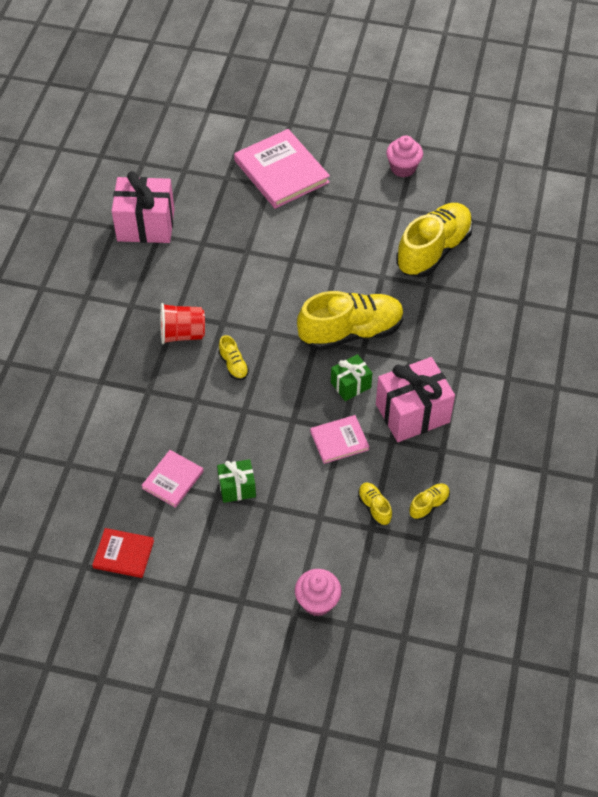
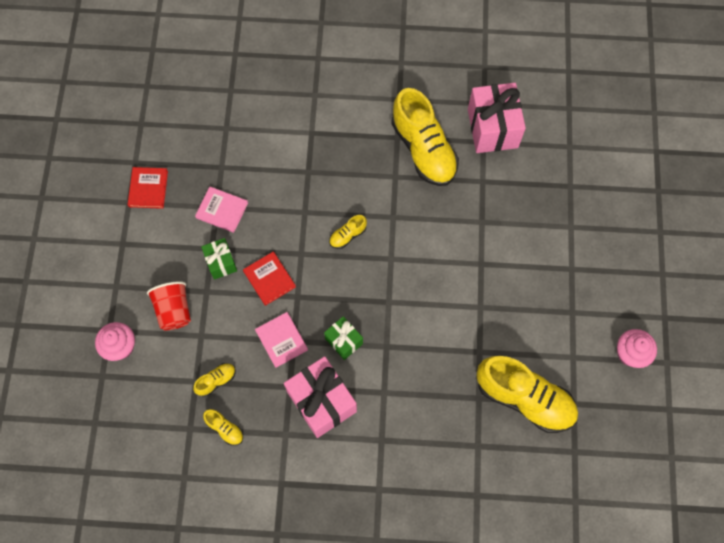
camera: 80 degrees right, 15 degrees up
red cup [160,303,205,344] -> red cup moved to [147,281,191,330]
pink book [234,129,330,209] -> none
yellow shoe [297,291,404,351] -> yellow shoe moved to [391,88,459,186]
none -> red book [243,251,296,306]

